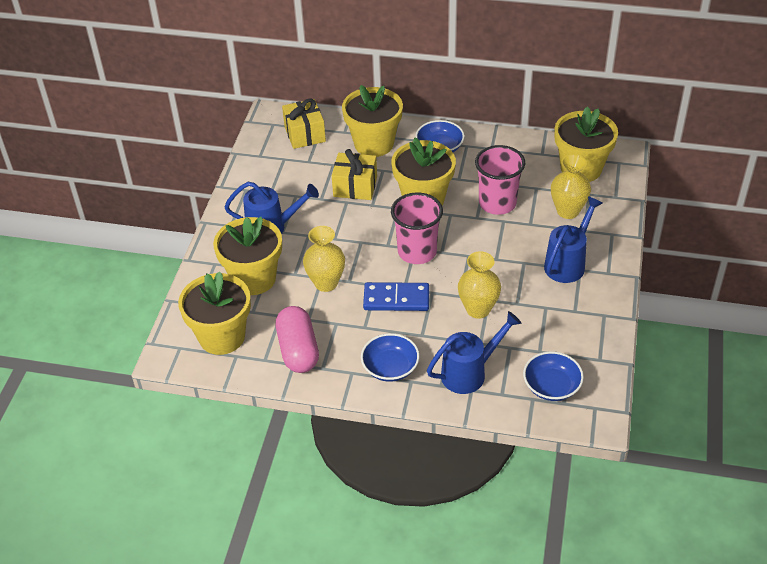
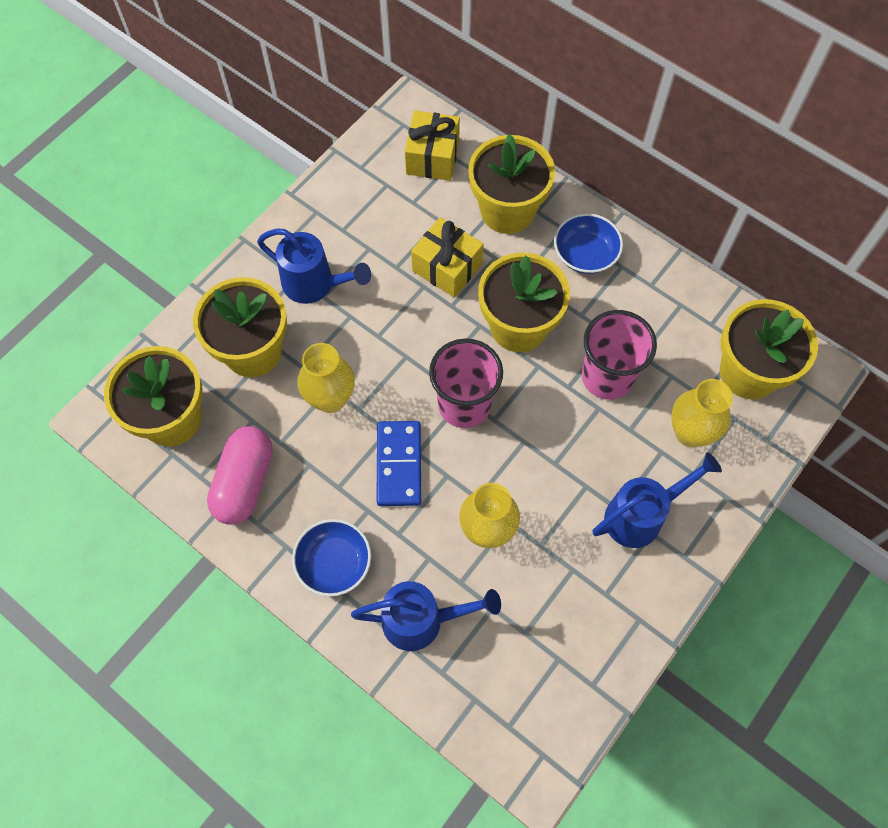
camera: 25 degrees right, 20 degrees up
blue domino [363,282,429,311] -> blue domino turned 60 degrees clockwise [376,421,421,506]
blue bowl [523,351,584,401] -> none

